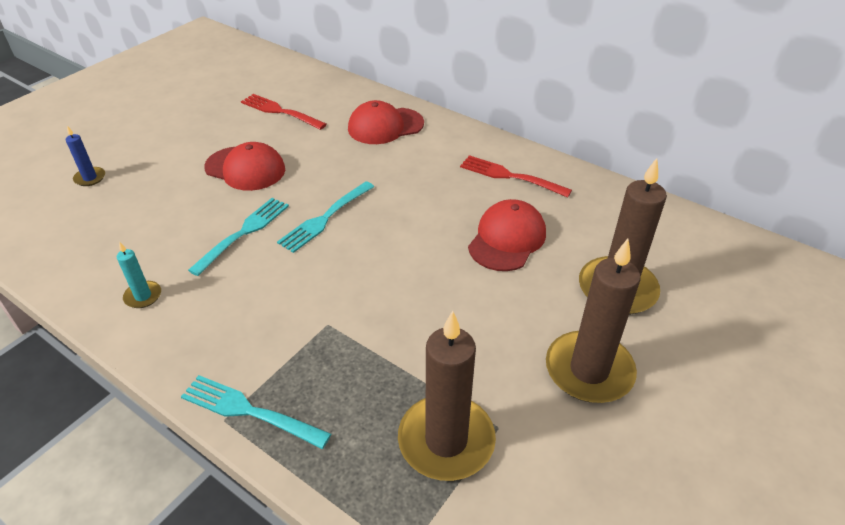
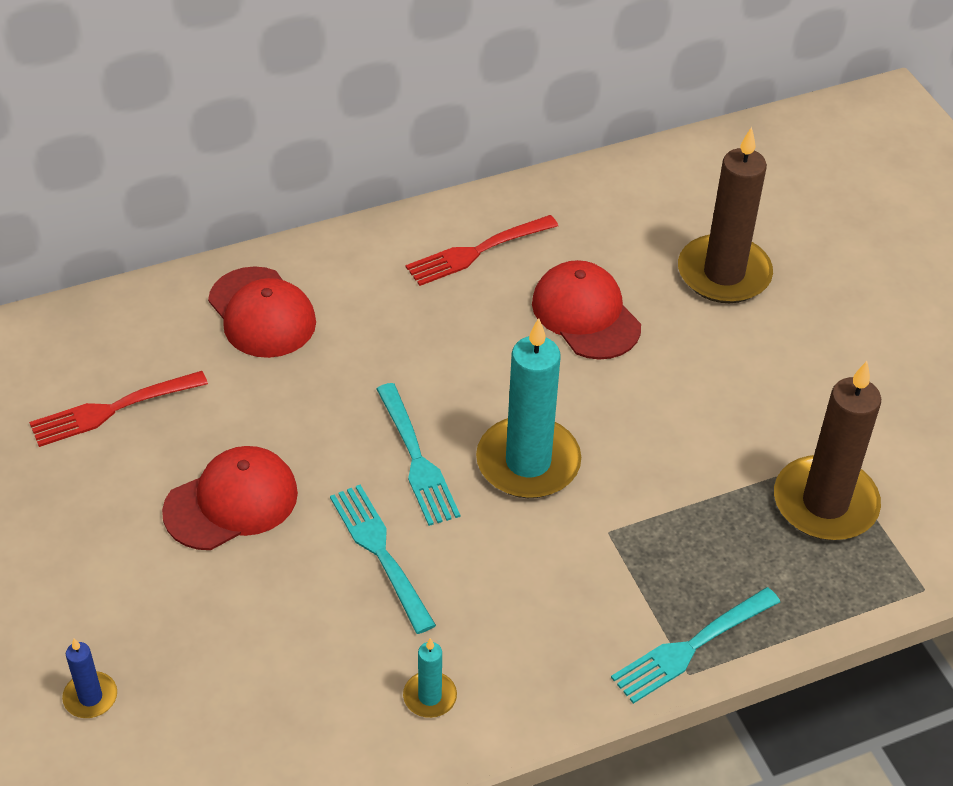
camera: 60 degrees left, 5 degrees up
red cap [348,100,424,144] -> red cap turned 45 degrees counterclockwise [208,266,316,358]
brown candle [546,239,640,403] -> none
none -> turquoise candle [476,318,581,498]

